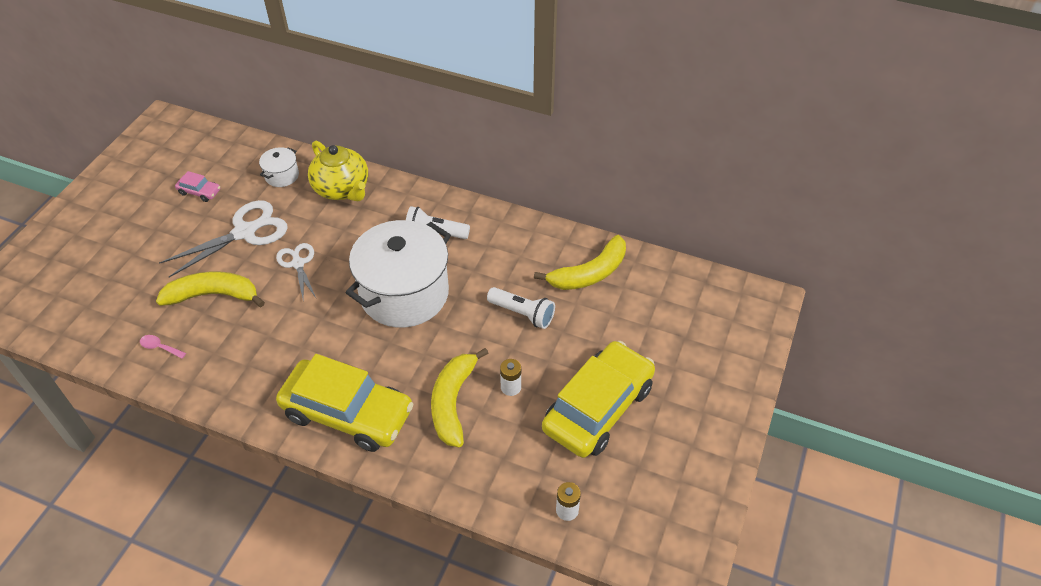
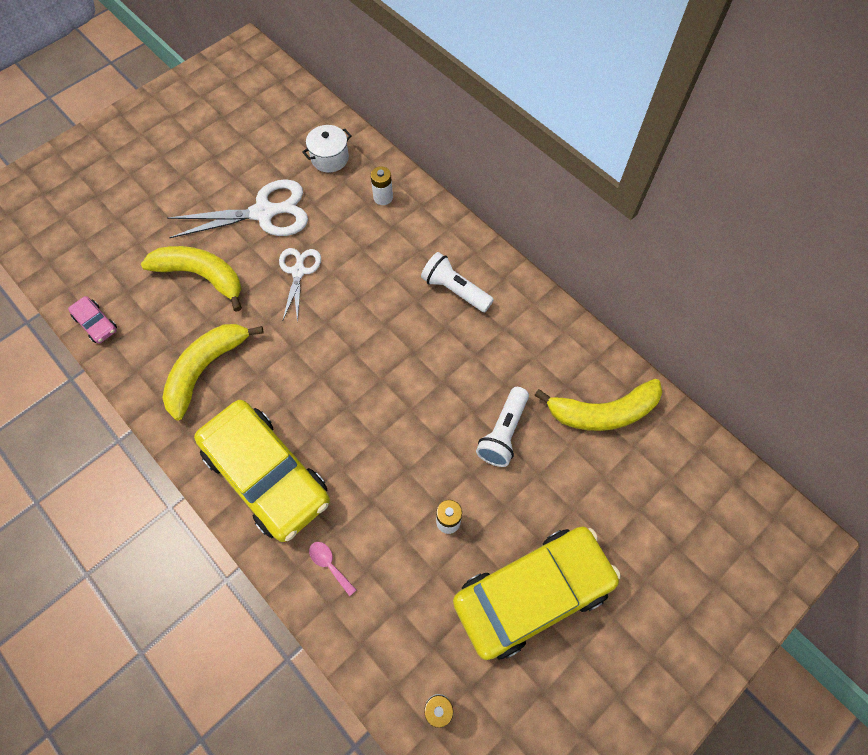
camera: 25 degrees right, 15 degrees up
pink spoon [140,335,186,359] -> pink spoon moved to [309,542,356,596]
pink car [175,171,220,202] -> pink car moved to [68,296,117,343]
yellow teapot [308,141,368,201] -> white battery [371,166,393,205]
white pot [346,220,451,327] -> none
yellow banana [431,348,489,447] -> yellow banana moved to [162,324,264,420]
white flashlight [487,287,555,329] -> white flashlight turned 60 degrees clockwise [476,387,529,467]

